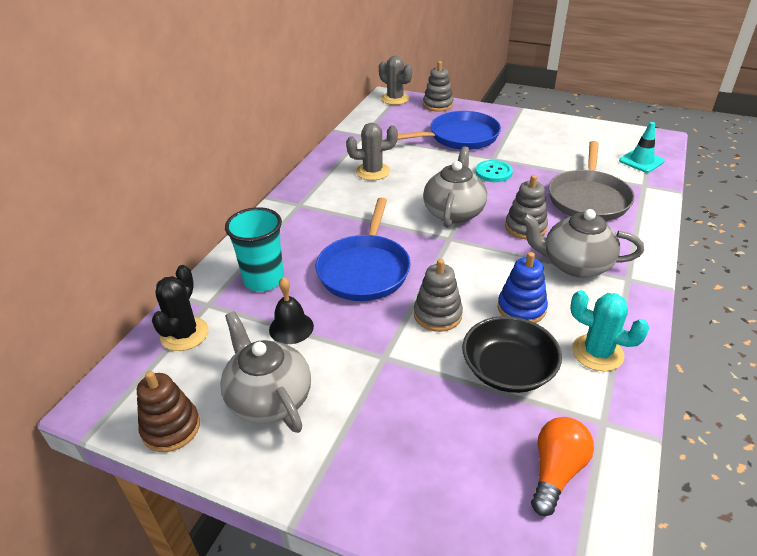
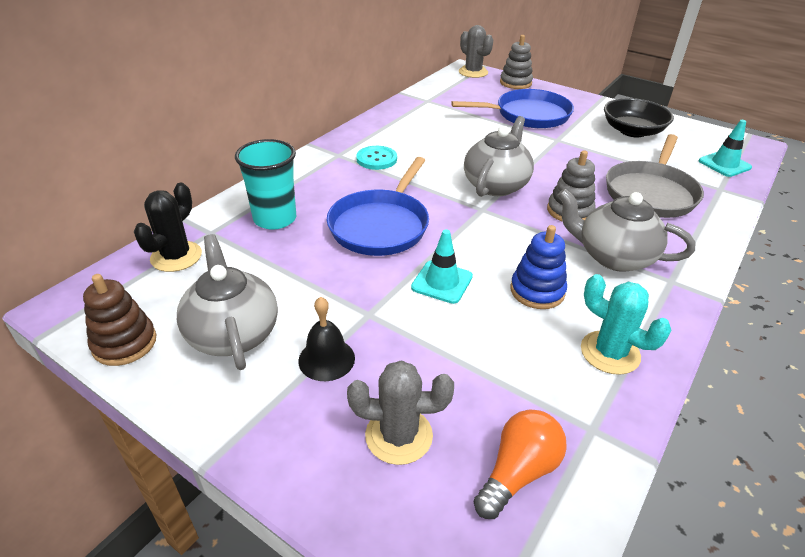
camera: 10 degrees right, 0 degrees up
black bell [269,277,314,344] -> black bell moved to [298,297,355,381]
grey cactus [346,123,398,181] -> grey cactus moved to [347,360,454,465]
grey stacking toy [414,259,463,332] -> turquoise traffic cone [411,229,473,304]
black bowl [462,316,562,393] -> black bowl moved to [604,98,674,137]
turquoise button [476,160,513,182] -> turquoise button moved to [356,146,397,170]

